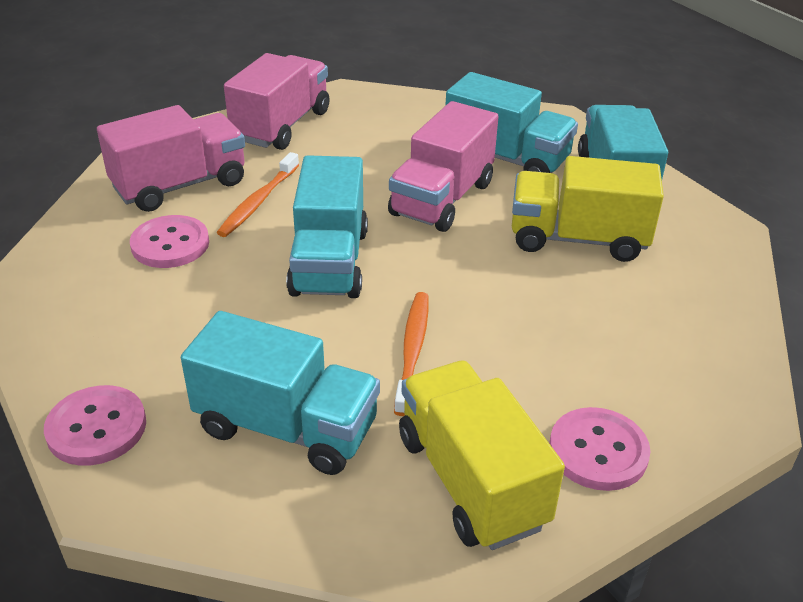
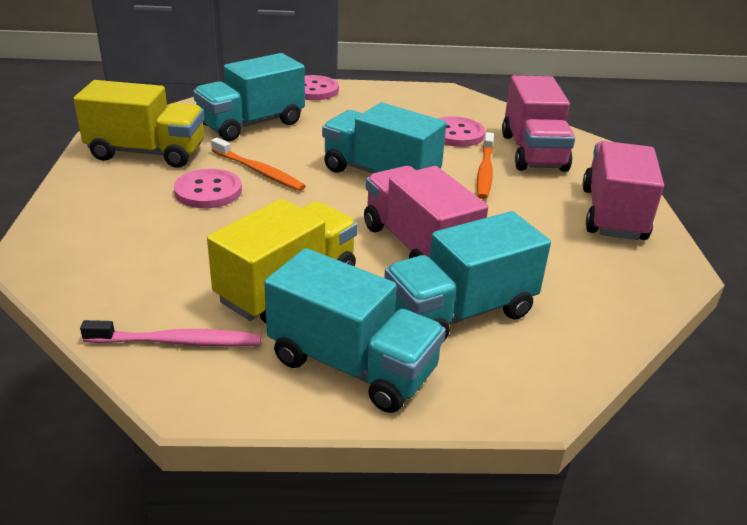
camera: 120 degrees right, 5 degrees down
orange toothbrush [217,152,299,237] -> orange toothbrush turned 135 degrees counterclockwise [477,132,494,199]
pink truck [224,53,330,150] -> pink truck turned 135 degrees counterclockwise [582,141,664,240]
pink button [549,407,651,491] -> pink button moved to [174,169,242,208]
none -> pink toothbrush [80,320,261,346]

